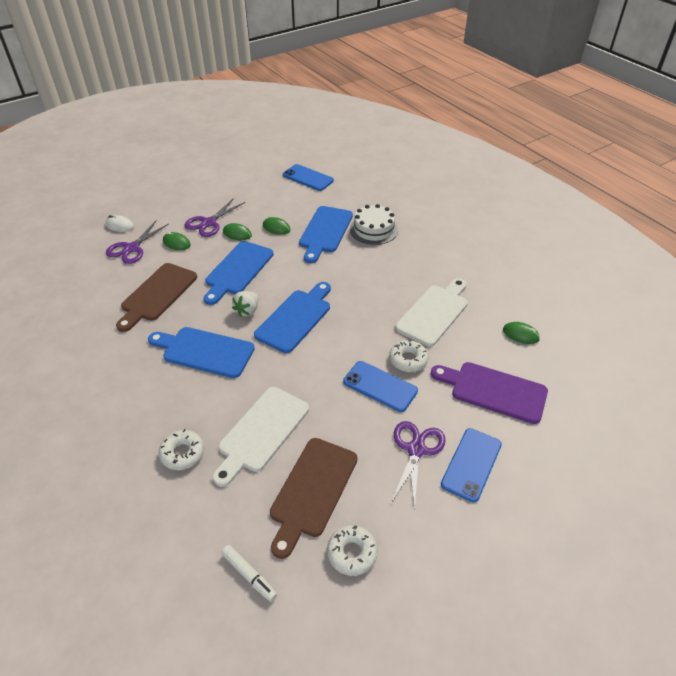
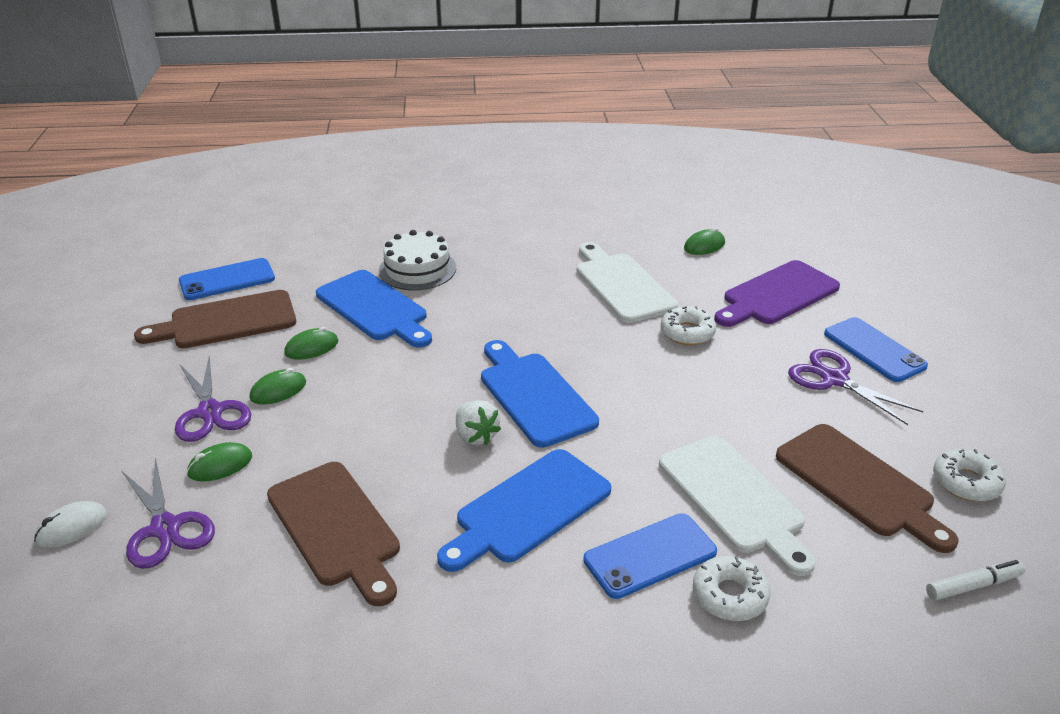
camera: 60 degrees left, 10 degrees down
blue cutting board [204,241,274,305] -> none
blue phone [343,361,418,412] -> blue phone moved to [583,513,717,599]
none -> brown cutting board [134,290,296,348]

